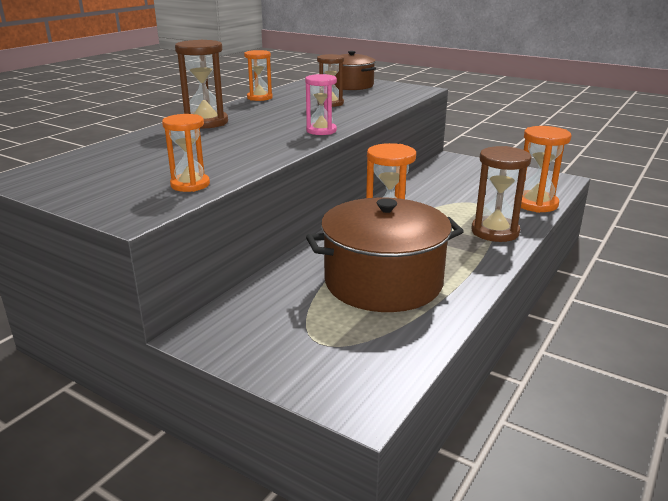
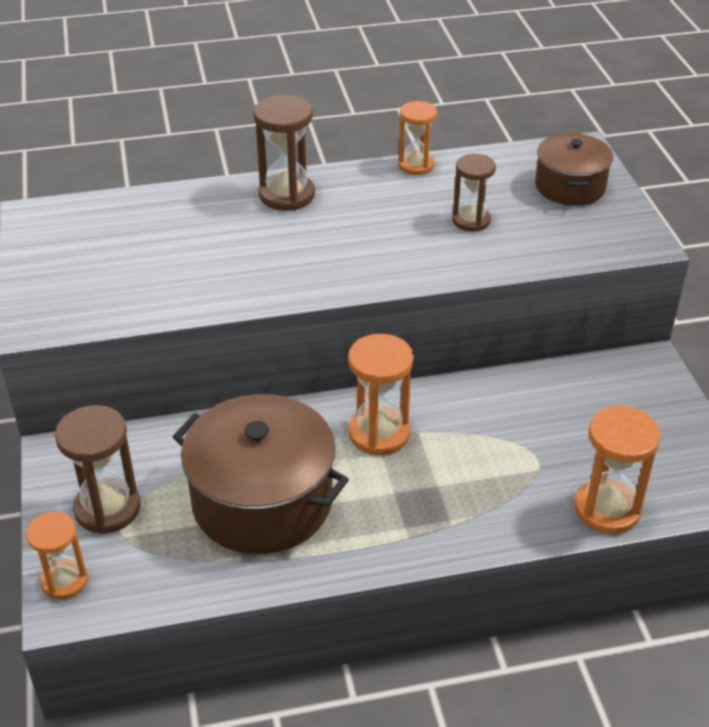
camera: 45 degrees right, 15 degrees up
orange hourglass [162,114,210,192] -> orange hourglass moved to [26,512,88,600]
pink hourglass [305,74,337,135] -> none
brown hourglass [471,146,532,242] -> brown hourglass moved to [55,405,140,534]

